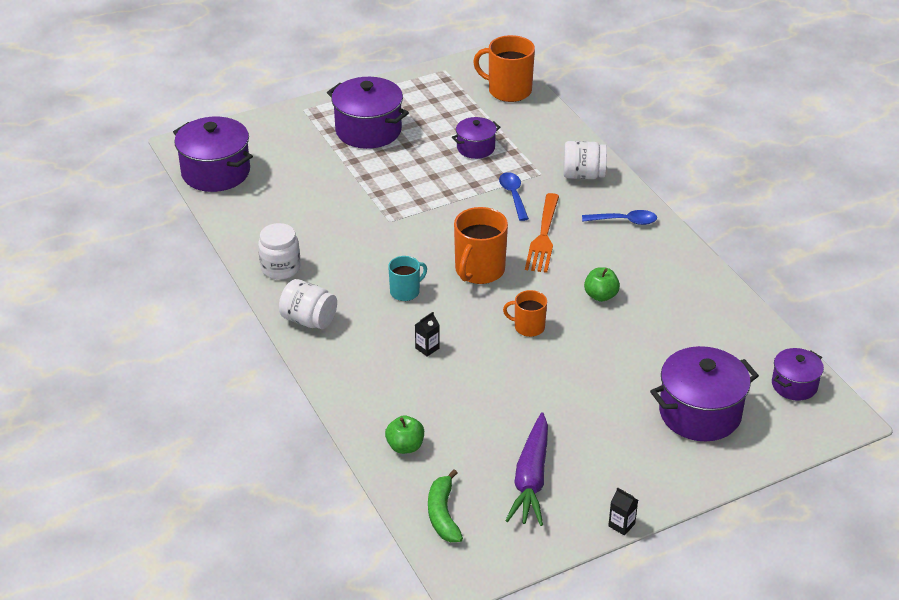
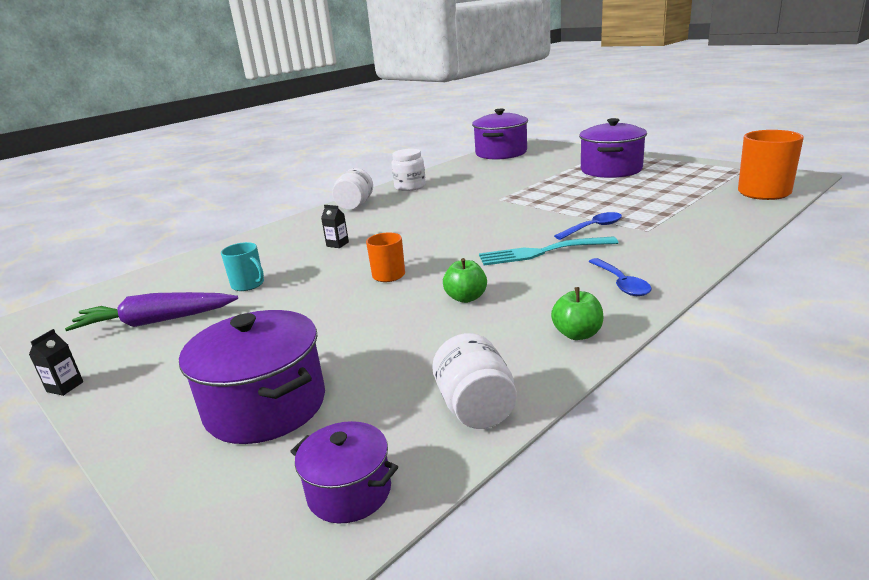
camera: 75 degrees right, 15 degrees down
green apple [385,415,424,454] -> green apple moved to [551,287,603,340]
turquoise mug [388,256,427,301] -> turquoise mug moved to [221,242,264,291]
green banana [428,469,463,542] -> none
purple pot [452,117,501,159] -> none
orange mug [454,207,508,284] -> none
orange fork [525,193,559,273] -> turquoise fork [479,237,618,265]
white jar [563,141,607,179] -> white jar moved to [432,333,517,429]

